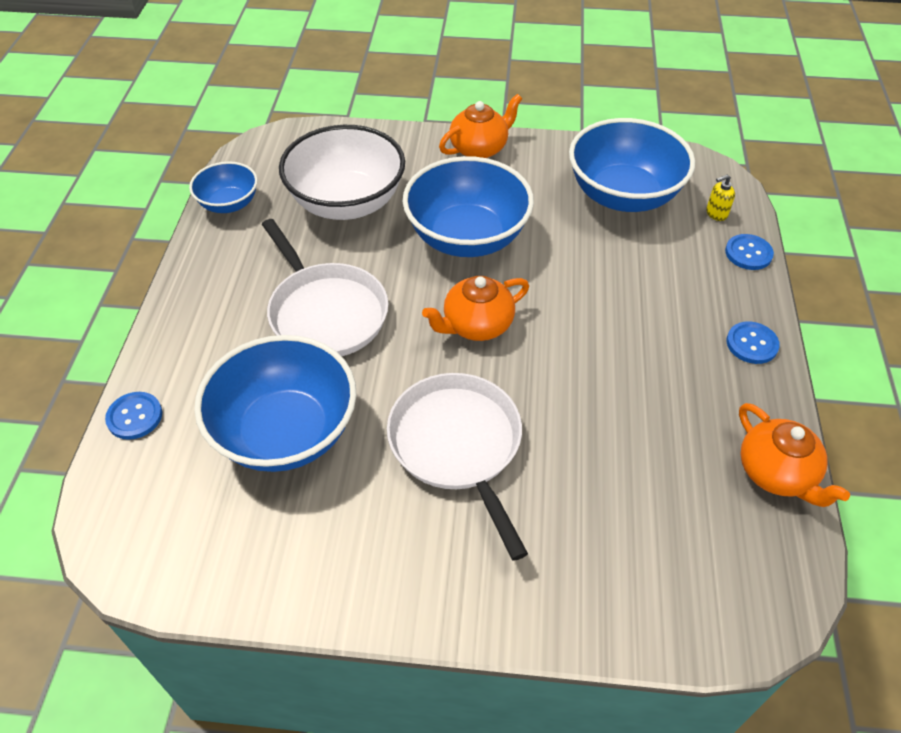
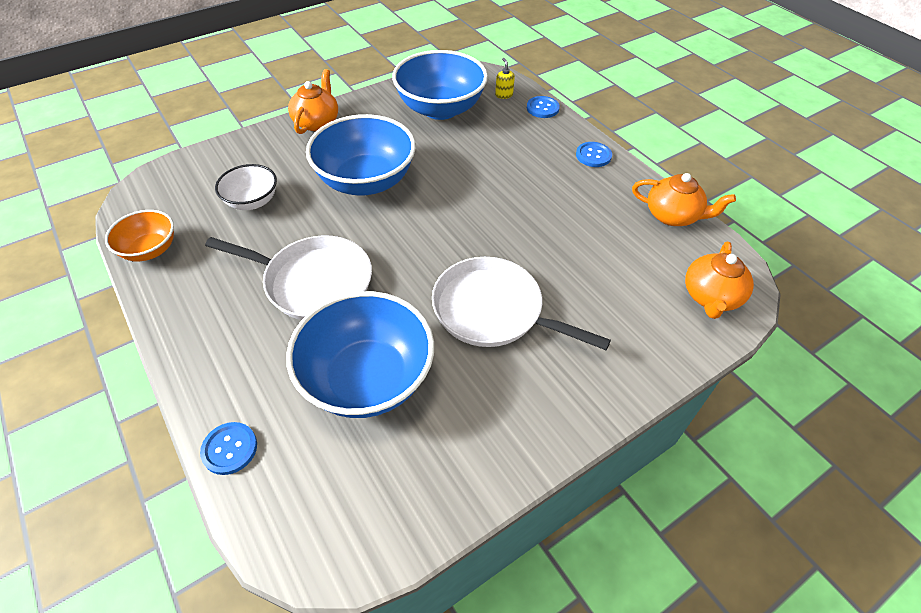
camera: 40 degrees left, 0 degrees up
blue bowl [189,161,258,213] -> orange bowl [105,210,174,261]
white bowl [279,125,405,220] -> white bowl [215,164,277,210], size x0.55
orange teapot [422,276,529,341] -> orange teapot moved to [685,242,754,319]
yellow soap dispenser [706,174,735,221] -> yellow soap dispenser turned 135 degrees clockwise [495,58,515,99]

